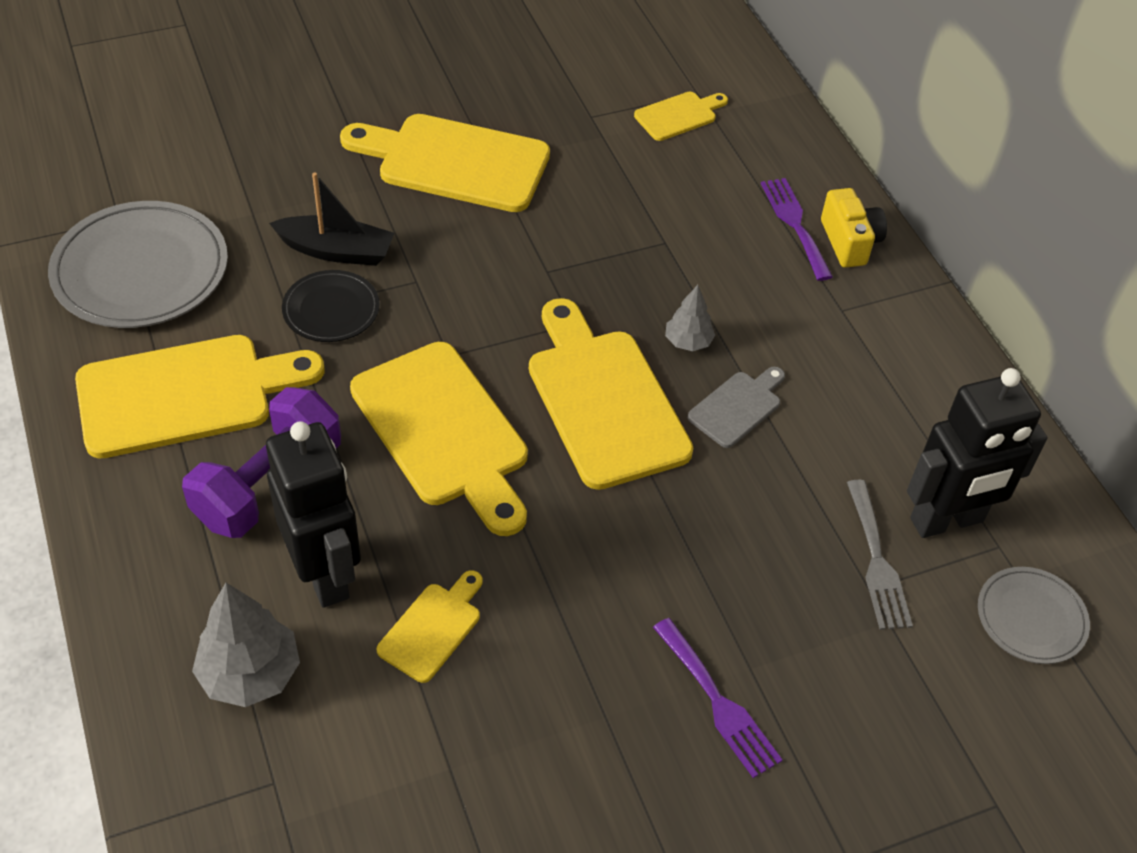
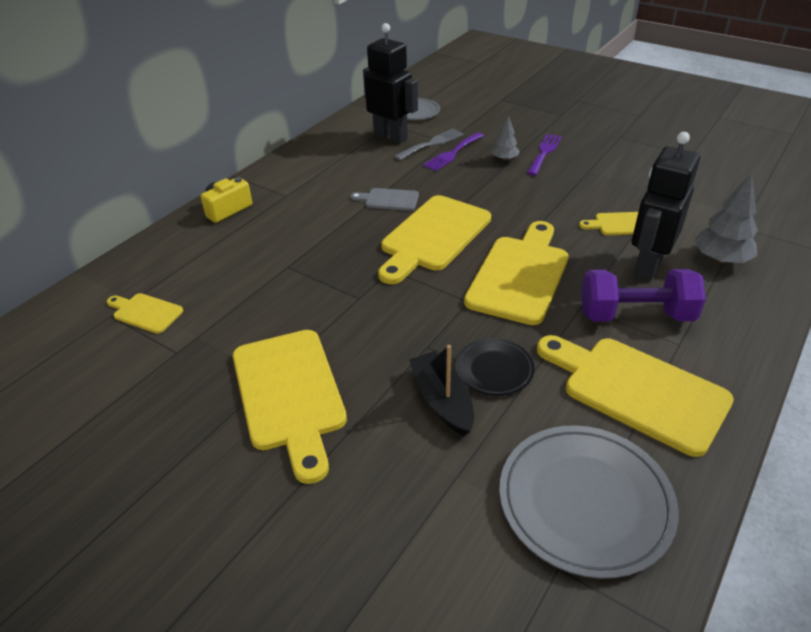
camera: 120 degrees left, 10 degrees down
grey tree [665,285,715,351] -> grey tree moved to [492,116,520,161]
purple fork [761,178,833,281] -> purple fork moved to [423,133,484,171]

